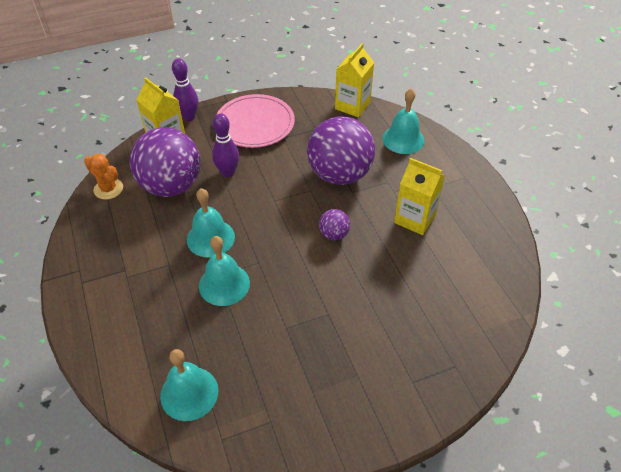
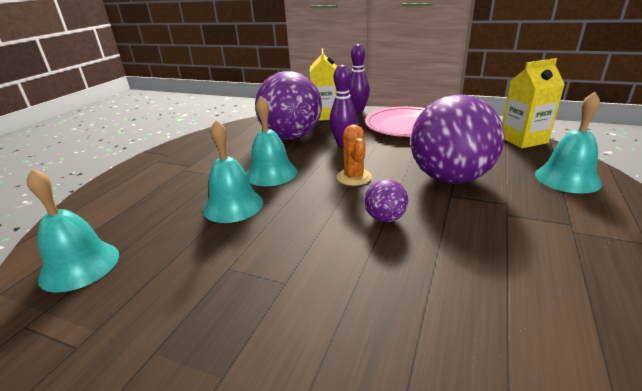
camera: 45 degrees right, 20 degrees down
orange cactus [84,153,123,200] -> orange cactus moved to [336,125,372,186]
yellow carton [394,158,445,235] -> none

